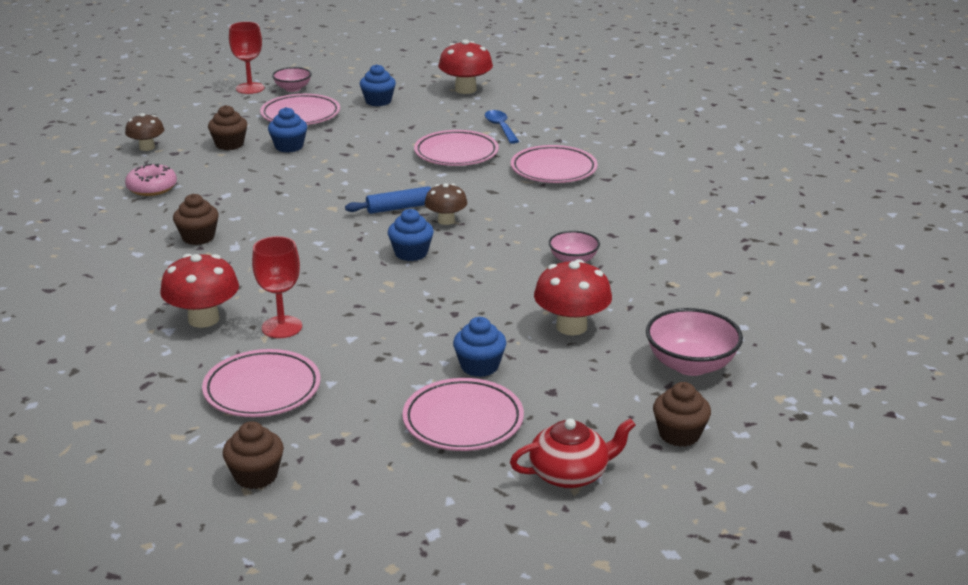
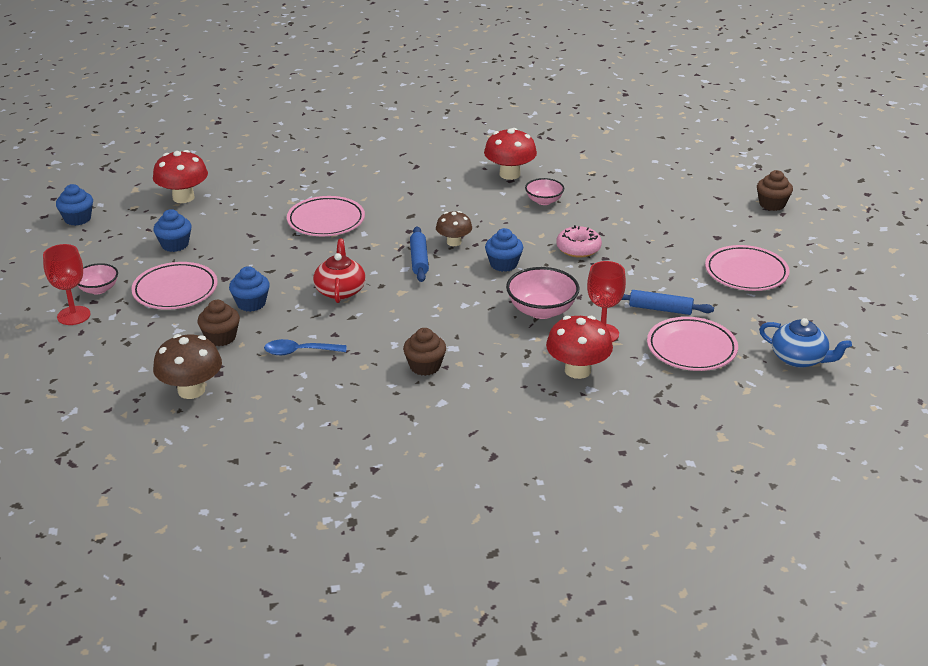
camera: 75 degrees left, 5 degrees up
brown mushroom [125,113,164,151] -> brown mushroom [153,334,222,399], size x1.56
pink donut [125,164,177,196] -> pink donut moved to [556,225,602,258]
brown cupcake [223,421,284,489] -> blue teapot [759,318,852,368]
blue cupcake [453,317,506,377] -> blue cupcake moved to [56,184,93,226]
blue spoon [485,110,519,144] -> blue spoon moved to [264,339,347,355]
red teapot [510,418,636,488] -> red teapot moved to [313,239,366,303]
pink plate [511,145,598,183] -> none
red mushroom [534,259,612,335] -> red mushroom moved to [484,128,537,180]
pink bowl [646,308,743,376] -> pink bowl moved to [506,267,579,319]
none -> blue rolling pin [622,290,714,315]

